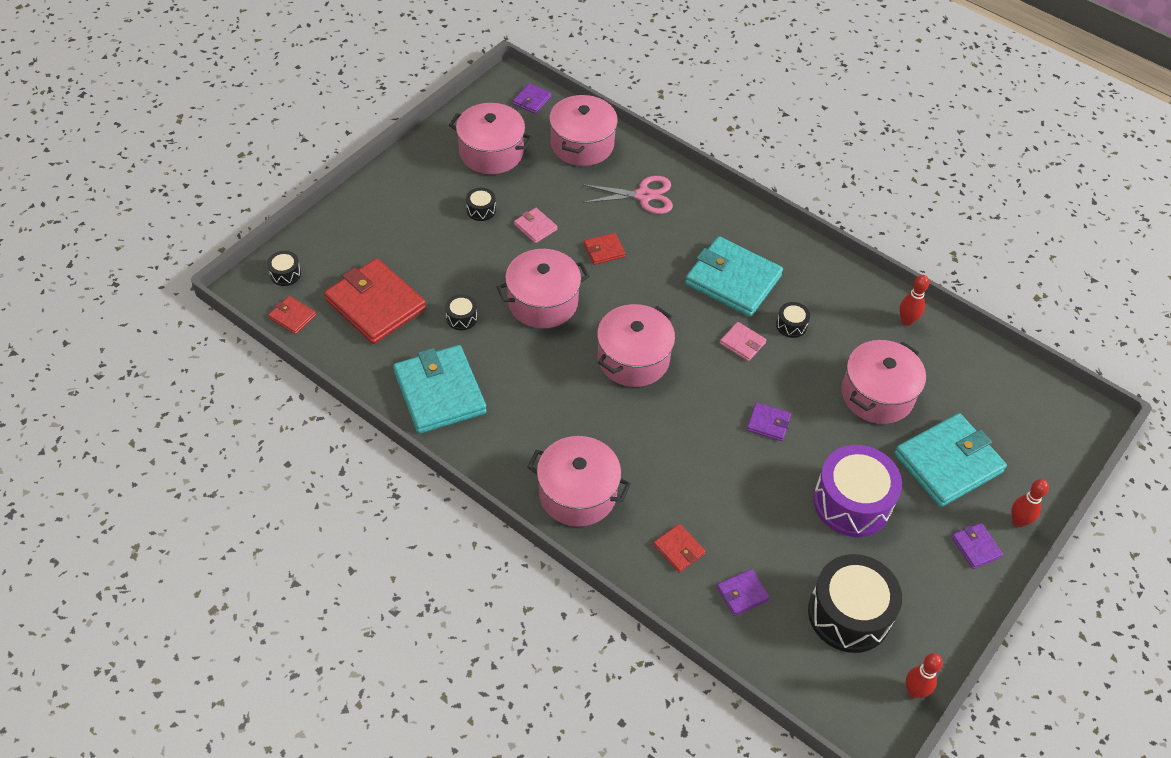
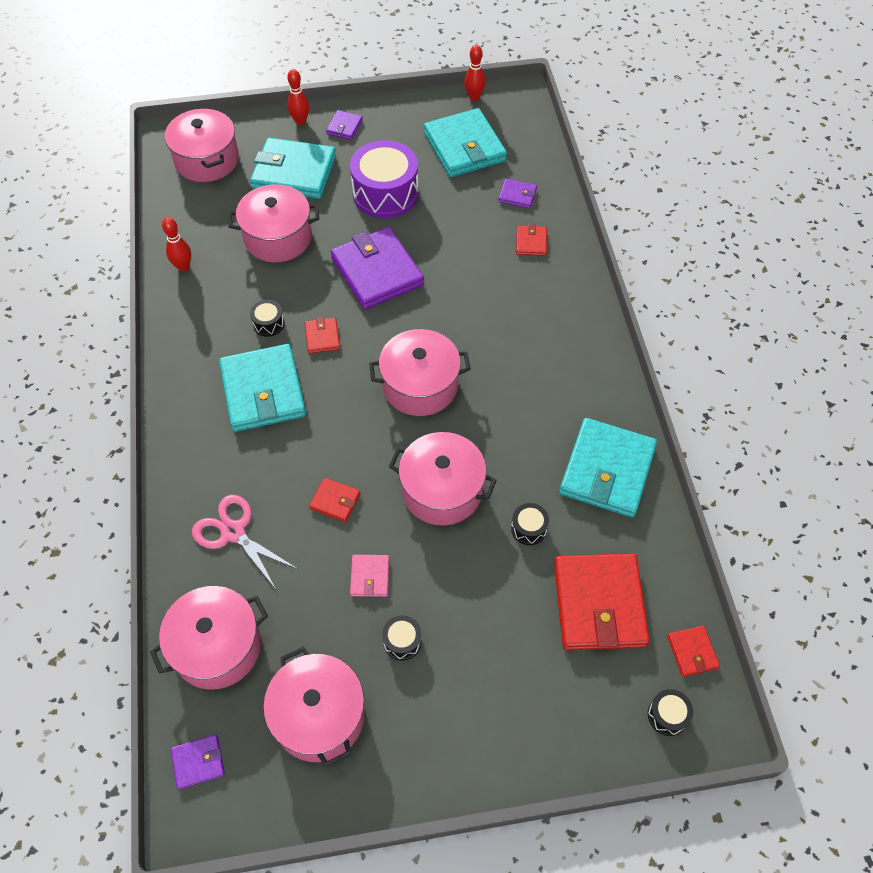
camera: 135 degrees left, 5 degrees up
pink pot [527,436,631,527] -> pink pot moved to [165,109,239,182]
pink wallet [720,322,766,361] -> red wallet [305,317,340,353]
purple wallet [747,403,791,441] -> purple wallet [331,227,424,310], size x2.20
black drum [808,554,902,653] -> turquoise wallet [424,108,507,177]

